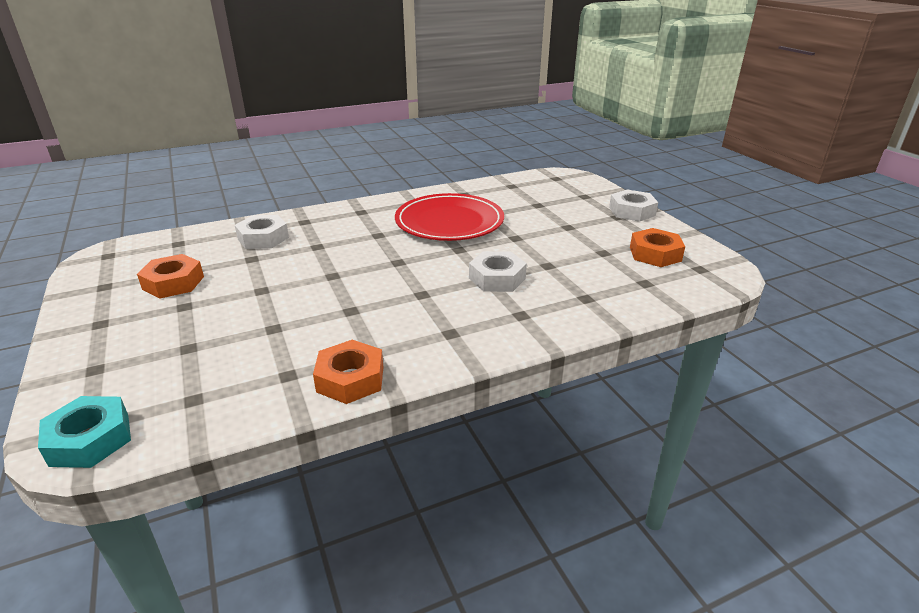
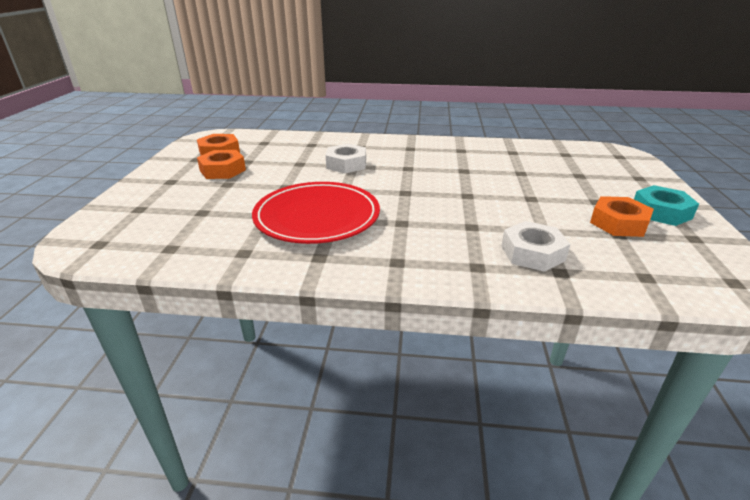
camera: 150 degrees left, 0 degrees up
turquoise nut [38,396,131,468] -> turquoise nut moved to [634,185,699,226]
orange nut [313,340,383,404] -> orange nut moved to [197,150,246,179]
white nut [609,190,658,222] -> none

